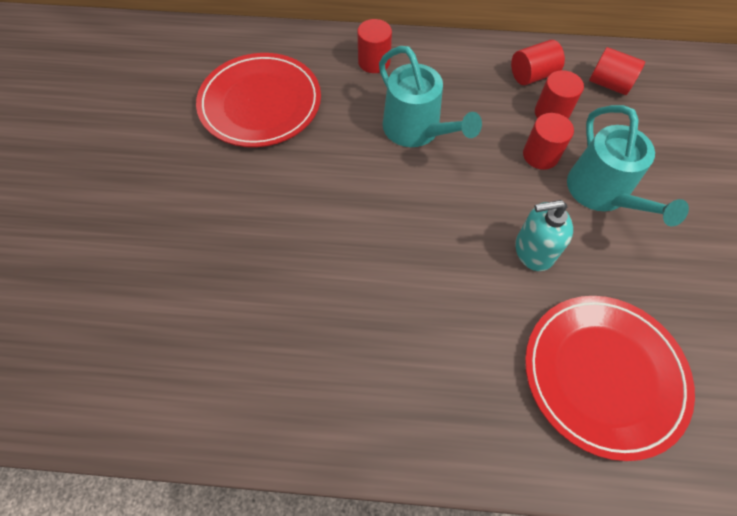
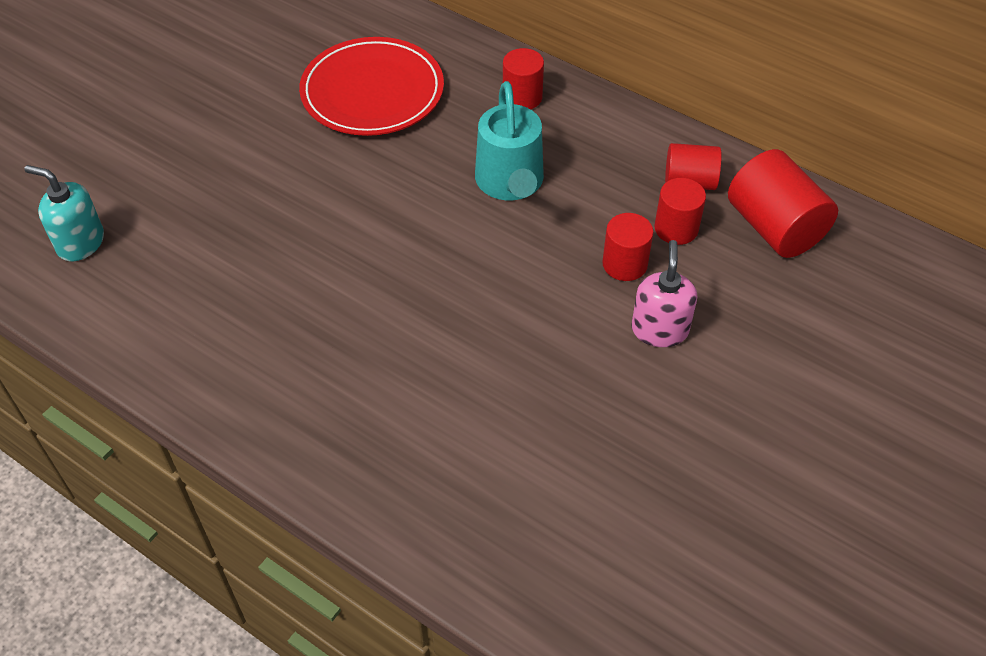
camera: 30 degrees right, 10 degrees down
turquoise soap dispenser [515,200,573,271] -> turquoise soap dispenser moved to [24,165,104,261]
red plate [525,296,695,461] -> none
turquoise watering can [567,105,689,227] -> pink soap dispenser [631,240,697,347]
red cylinder [589,47,645,95] -> red cylinder [728,149,838,258], size x1.62

